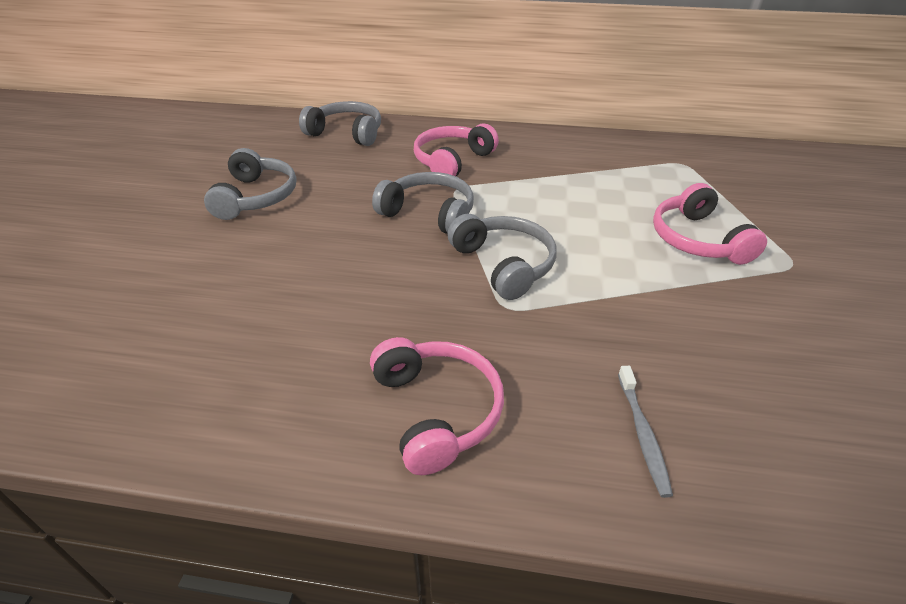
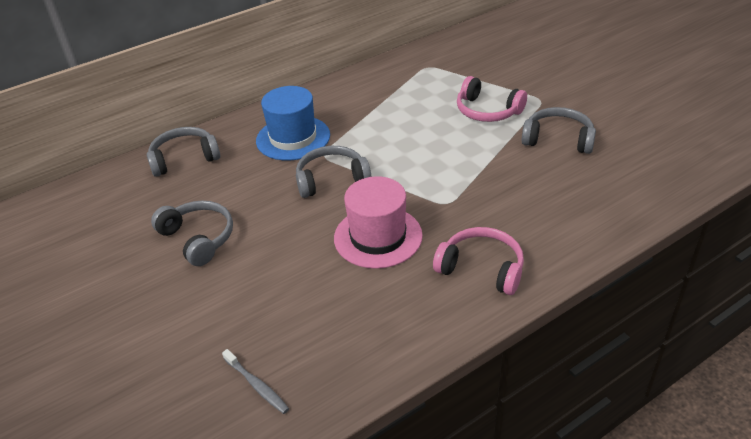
camera: 40 degrees left, 0 degrees up
pink headphones [414,123,499,176] -> blue hat [256,86,330,161]
grey headphones [447,214,556,300] -> grey headphones moved to [522,107,596,154]
grey toothbrush [618,366,673,498] -> grey toothbrush moved to [222,349,289,414]
none -> pink hat [334,176,423,269]

